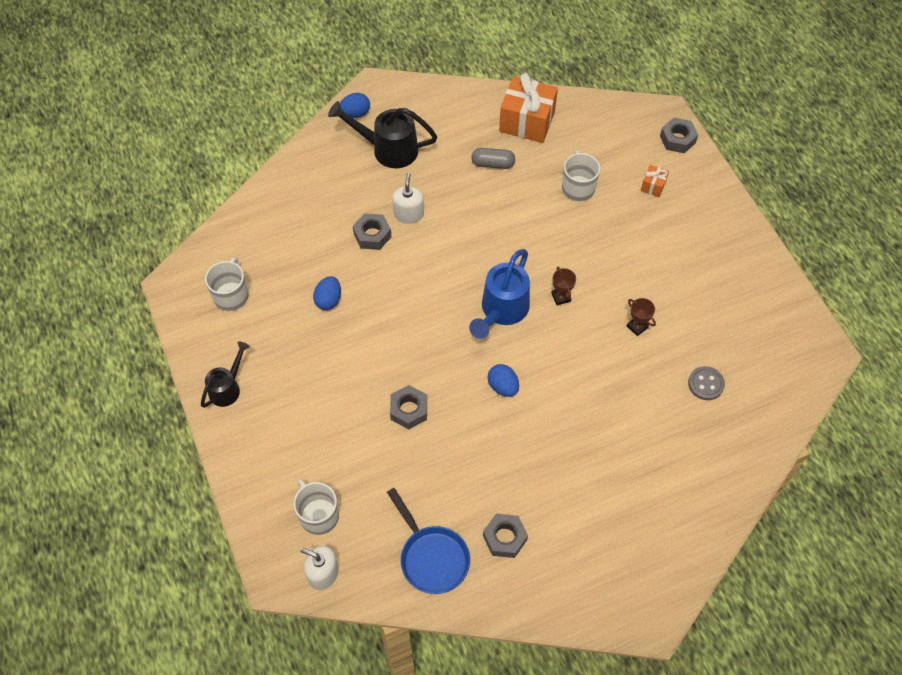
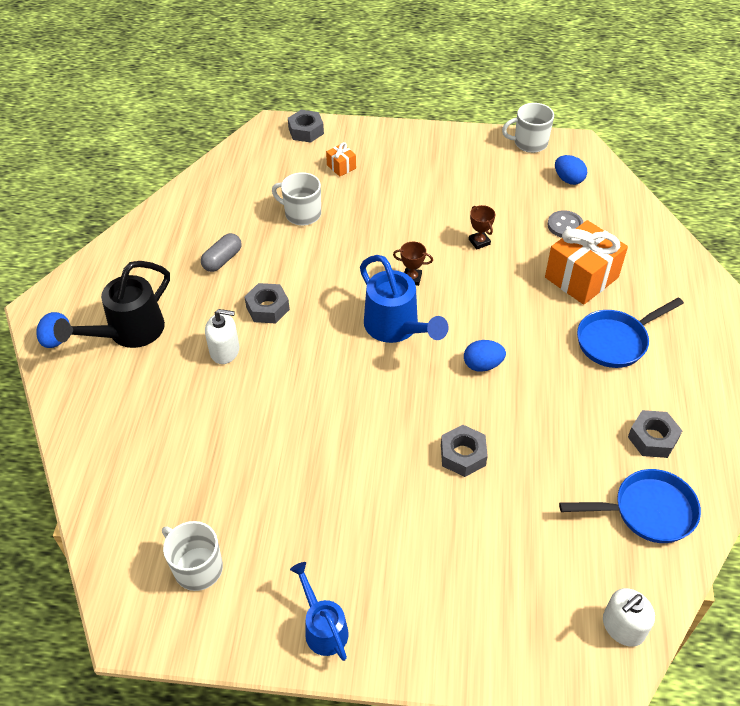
camera: 60 degrees left, 10 degrees down
black watering can [201,341,250,408] -> blue watering can [290,562,349,661]
white mug [293,479,339,535] -> white mug moved to [502,103,554,153]
blue egg [313,276,341,310] -> blue egg moved to [555,155,587,185]
grey nut [353,213,391,250] -> grey nut moved to [244,283,290,324]
white soap dispenser [392,173,424,224] -> white soap dispenser turned 150 degrees clockwise [205,309,239,364]
orange gift [499,73,558,143] -> orange gift moved to [545,220,628,305]
brown trophy [627,298,656,336] -> brown trophy turned 75 degrees clockwise [469,205,495,249]
none -> blue pan [577,297,684,368]

